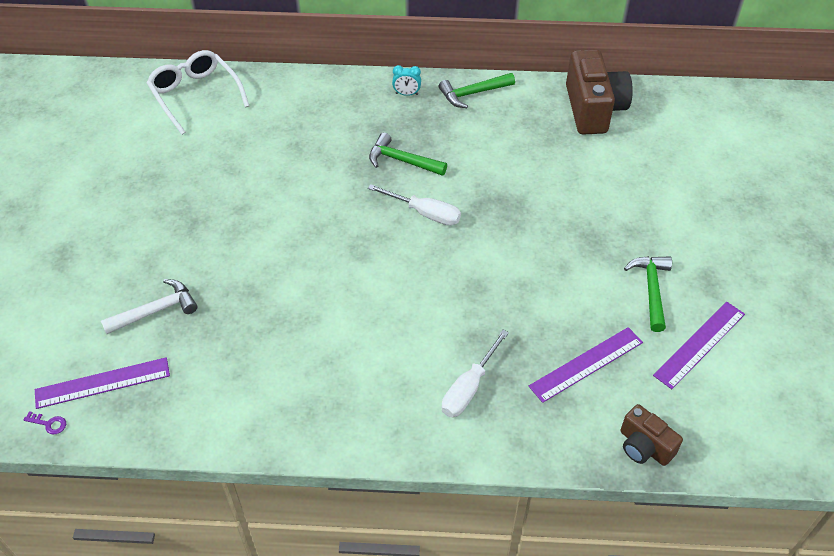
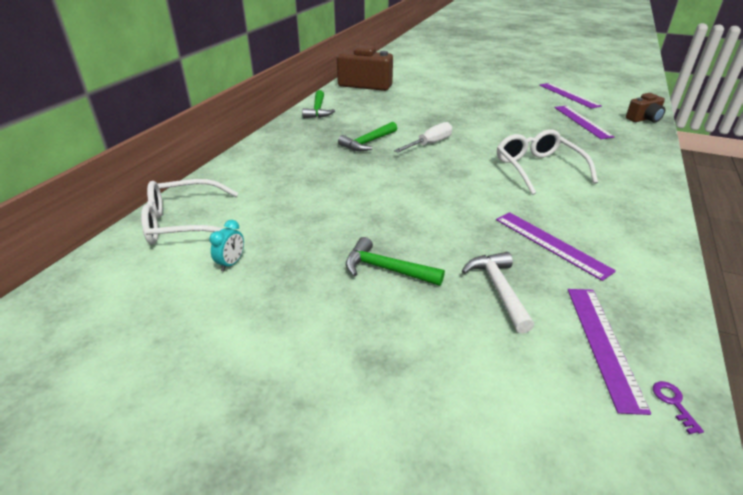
camera: 70 degrees left, 15 degrees down
purple key [24,411,66,435] -> purple key turned 45 degrees counterclockwise [653,381,704,434]
turquoise clock [392,65,421,96] -> turquoise clock moved to [209,220,244,271]
white screwdriver [442,330,509,417] -> none
green hammer [624,256,672,332] -> green hammer moved to [346,237,445,286]
none -> purple ruler [496,212,616,281]
none -> white glasses [497,130,598,195]

